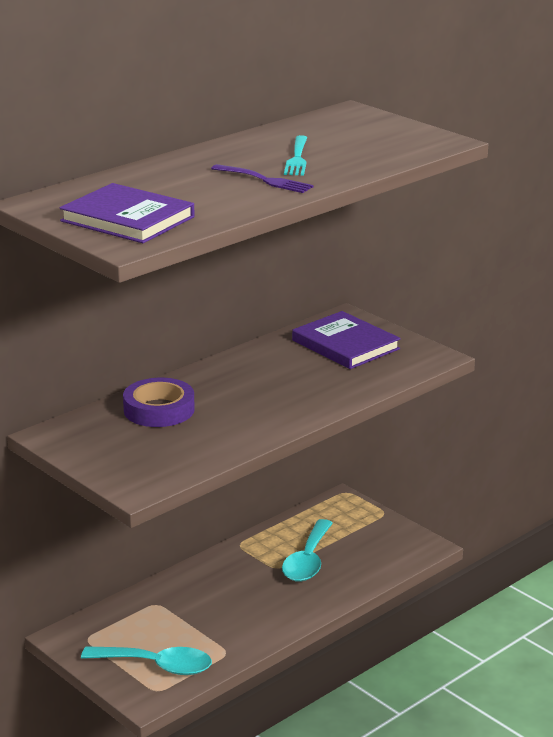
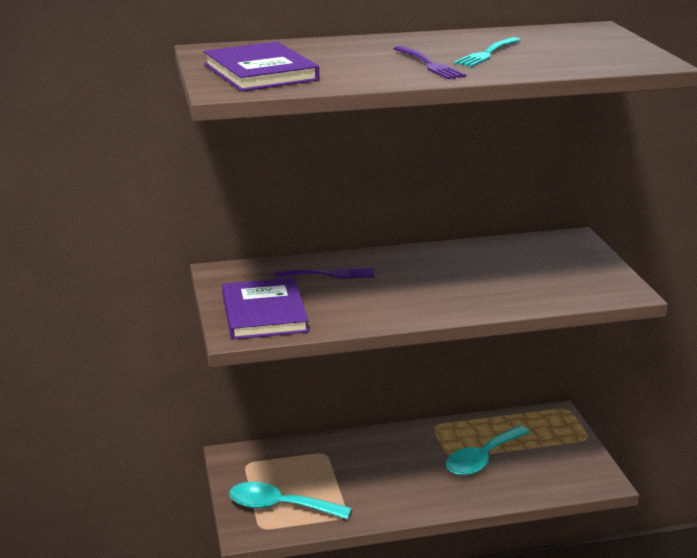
camera: 30 degrees right, 0 degrees up
turquoise spoon [81,646,212,675] -> turquoise spoon turned 150 degrees clockwise [229,482,351,519]
purple tape [123,378,195,427] -> purple fork [274,268,374,279]
purple book [292,311,401,369] -> purple book moved to [222,278,309,340]

